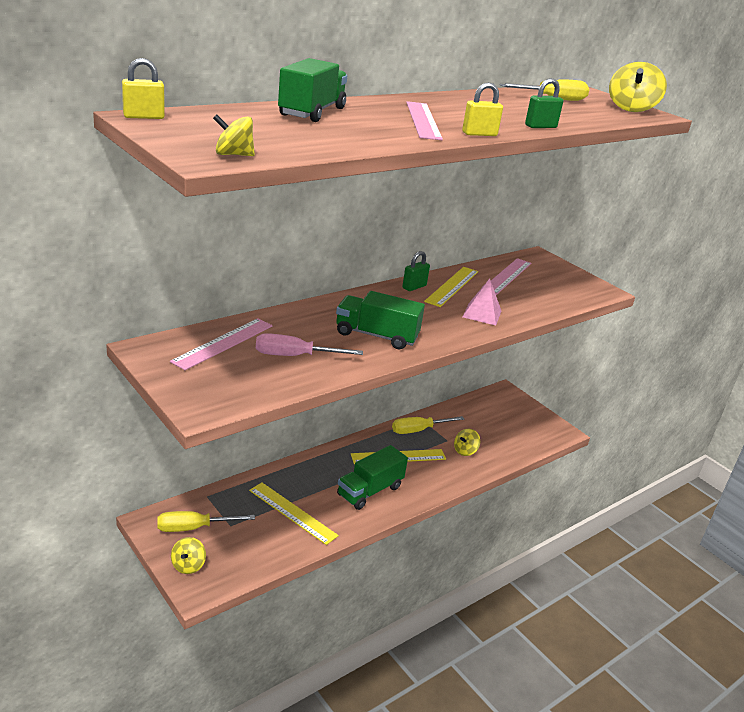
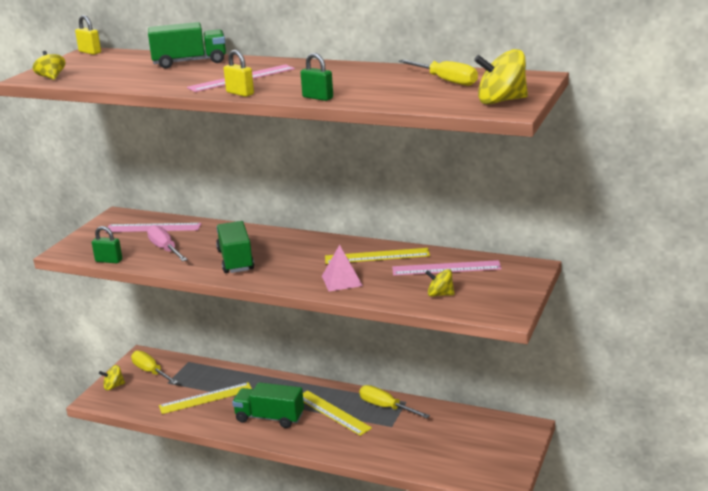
camera: 65 degrees right, 5 degrees down
yellow ruler [249,483,339,545] -> yellow ruler turned 60 degrees clockwise [159,382,252,414]
green padlock [402,251,430,291] -> green padlock moved to [92,226,122,263]
yellow spinning top [454,429,480,456] -> yellow spinning top moved to [425,269,454,297]

